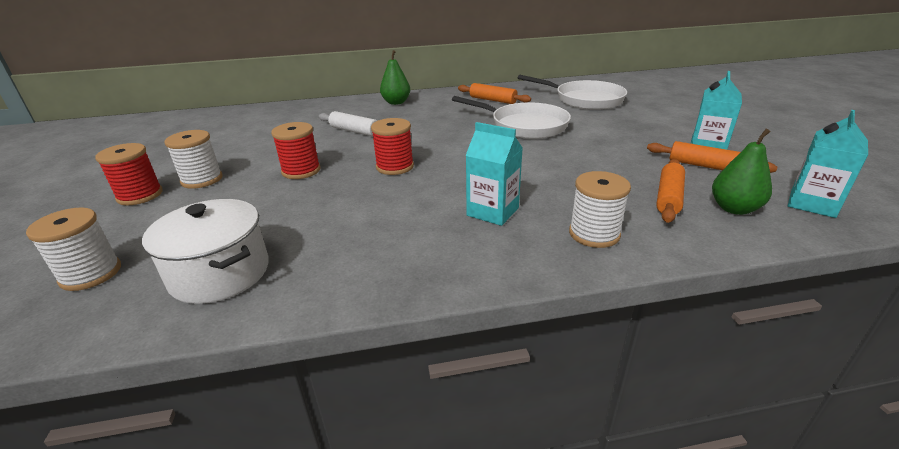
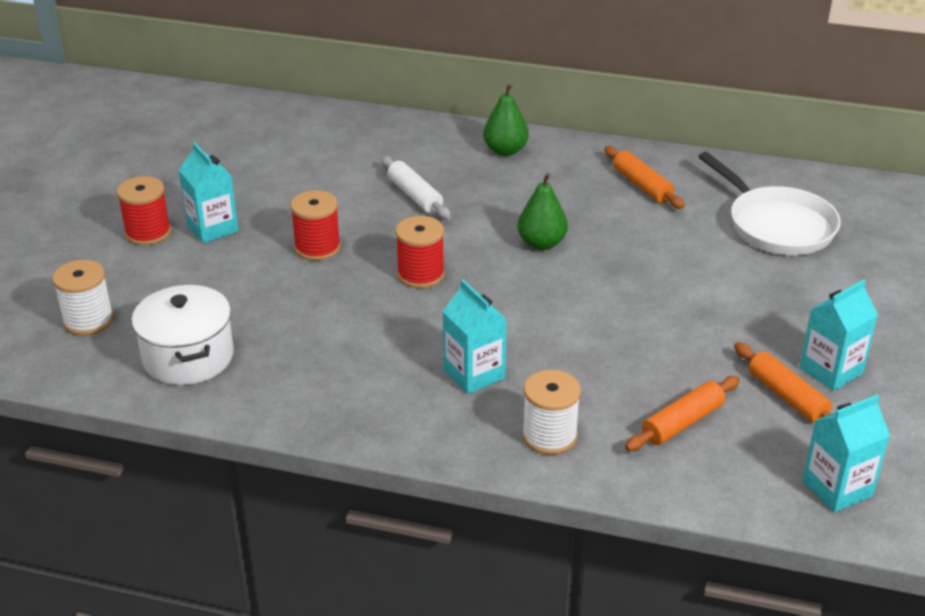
camera: 25 degrees right, 5 degrees up
white spool [164,130,223,189] -> turquoise carton [179,142,239,243]
white pan [452,96,571,139] -> none
green pear [712,129,772,215] -> green pear moved to [518,173,568,250]

